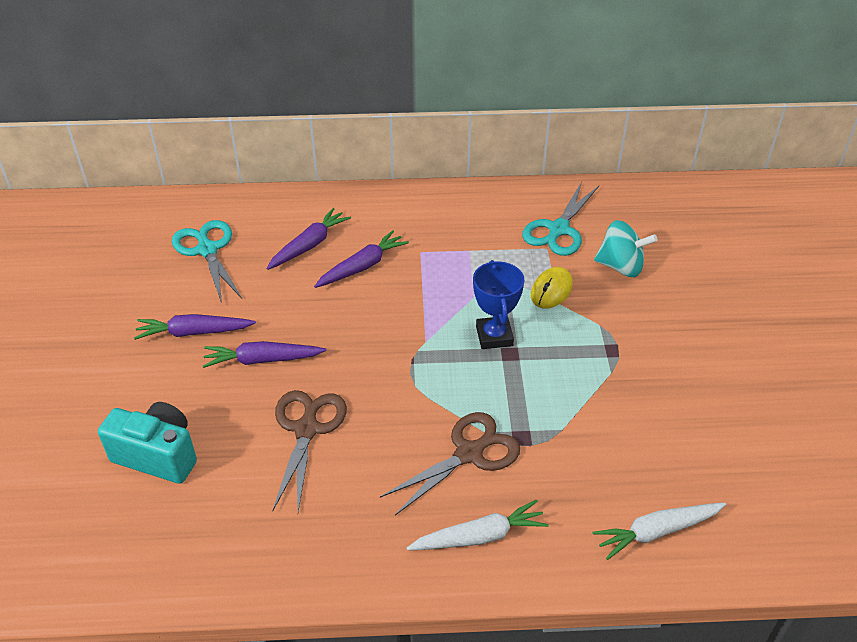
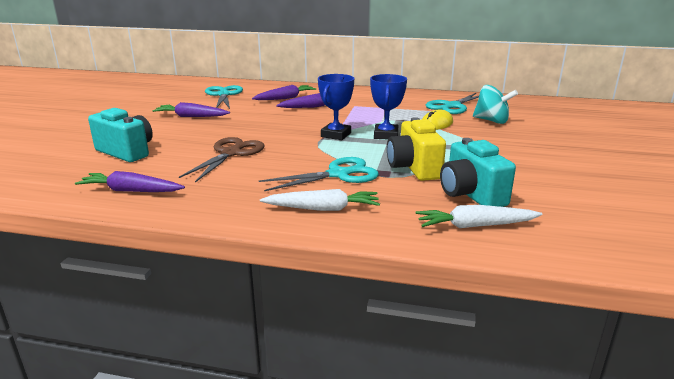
camera: 15 degrees right, 20 degrees down
purple carrot [203,341,326,368] -> purple carrot moved to [75,171,185,192]
brown scissors [380,412,520,515] -> turquoise scissors [259,157,379,191]
none -> blue trophy [318,74,354,140]
none -> yellow camera [387,117,446,181]
none -> turquoise camera [440,138,516,207]

